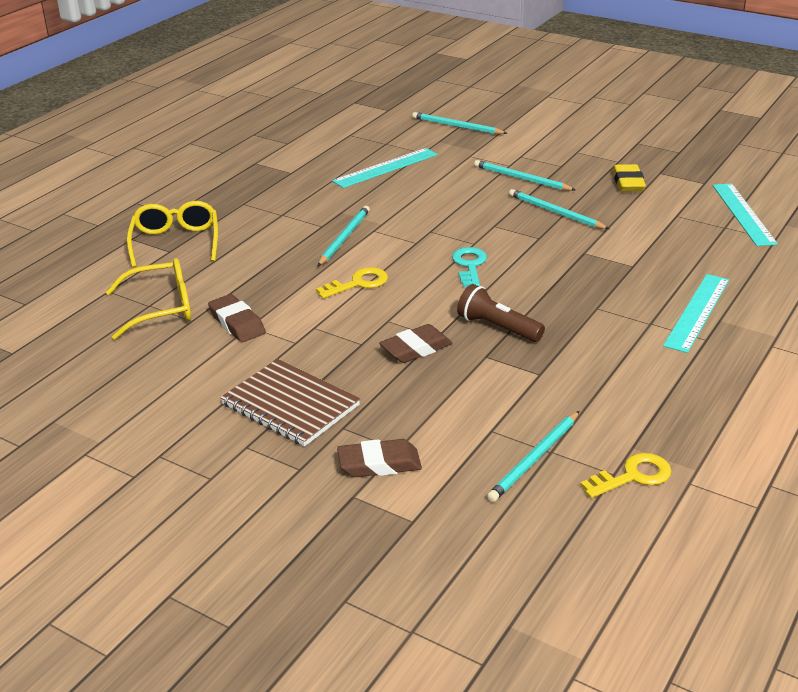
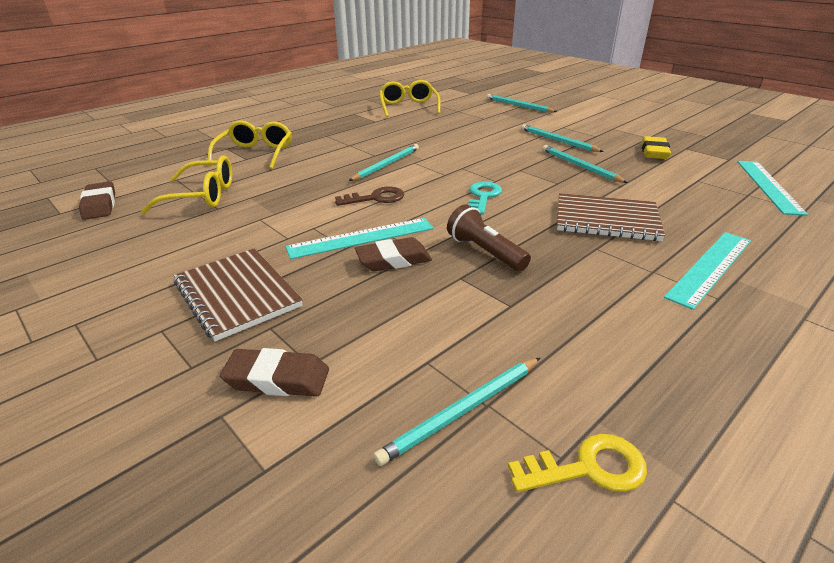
camera: 15 degrees right, 0 degrees up
brown eraser [208,294,266,342] -> brown eraser moved to [79,182,115,220]
yellow key [316,267,388,299] -> brown key [335,186,404,206]
turquoise ruler [332,148,438,188] -> turquoise ruler moved to [286,218,433,259]
none -> yellow glasses [379,80,441,117]
none -> brown notebook [557,193,665,241]

